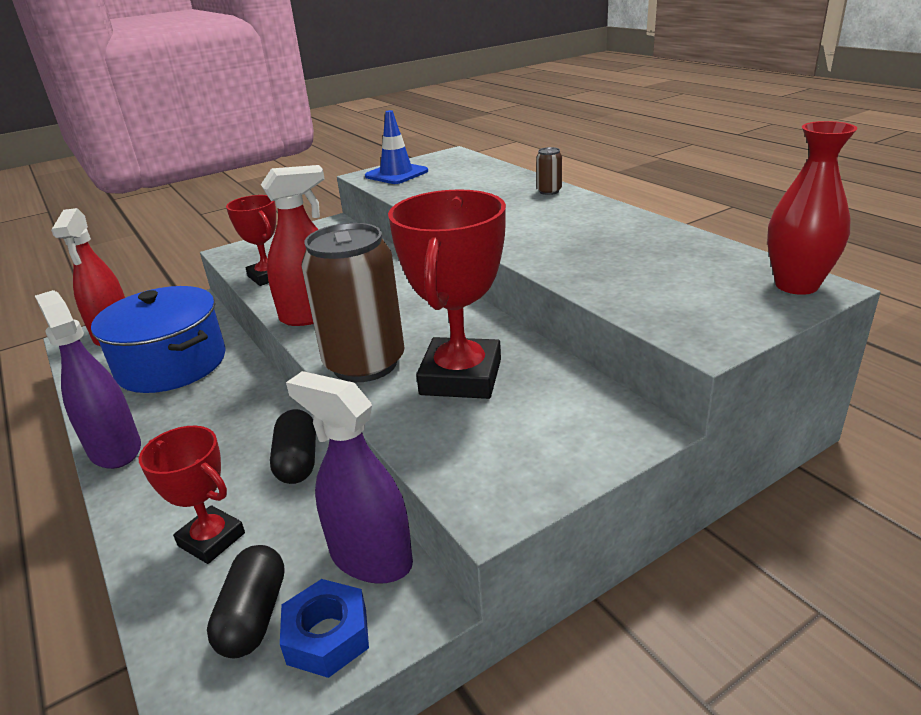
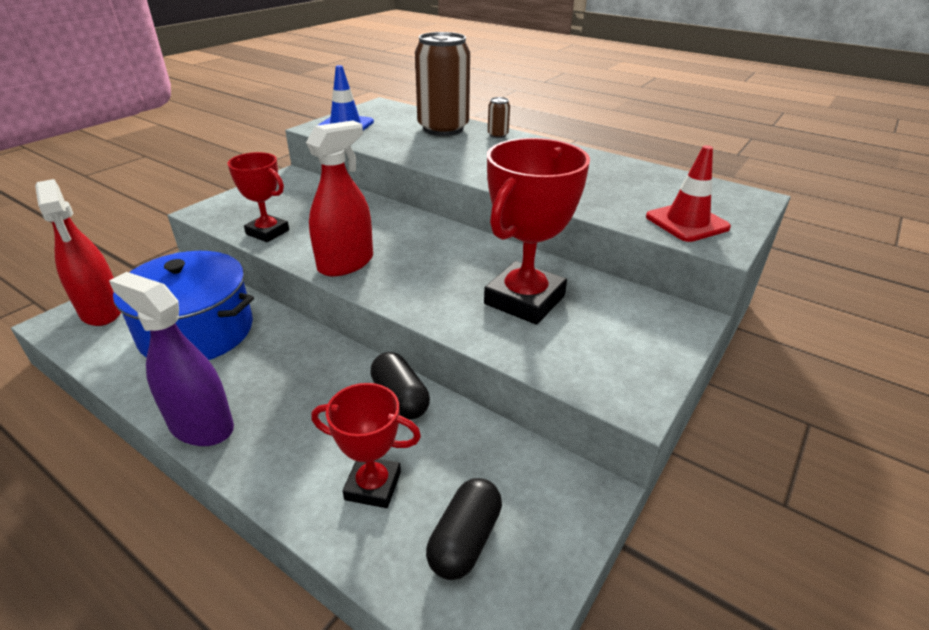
camera: 25 degrees left, 5 degrees up
black capsule [207,545,285,658] -> black capsule turned 45 degrees clockwise [426,478,502,580]
blue nut [280,579,369,678] -> none
purple spray bottle [286,371,413,584] -> none
brown can [301,223,405,382] -> brown can moved to [415,32,470,136]
red trophy [388,189,506,399] -> red trophy turned 45 degrees clockwise [484,138,590,325]
red vase [767,121,857,295] -> none
none -> red traffic cone [646,145,731,242]

